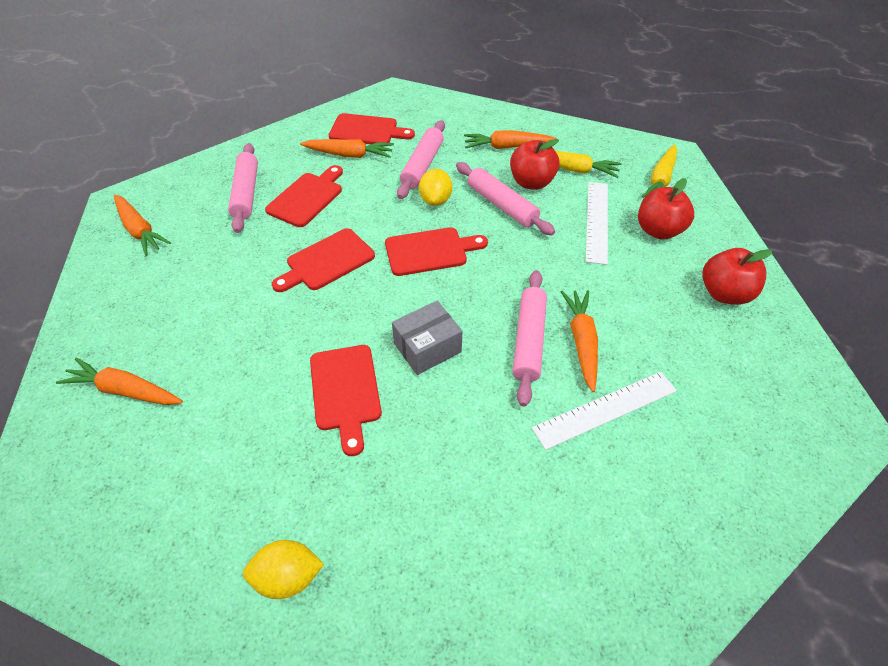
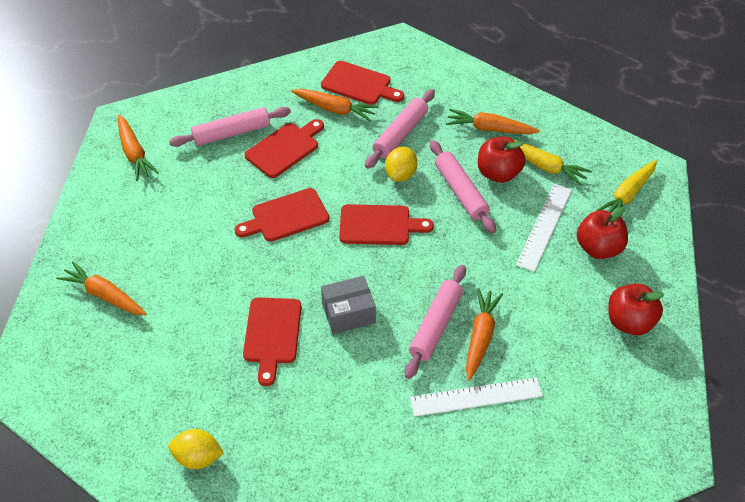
camera: 15 degrees right, 0 degrees up
pink rolling pin [228,143,258,233] -> pink rolling pin turned 60 degrees clockwise [169,107,291,147]

